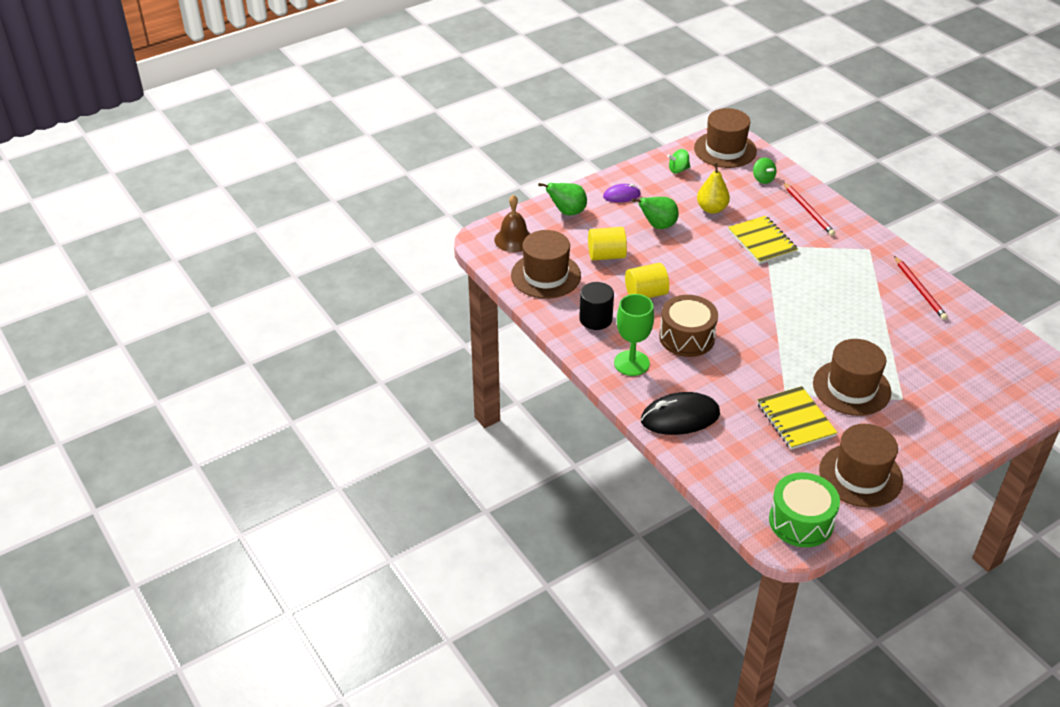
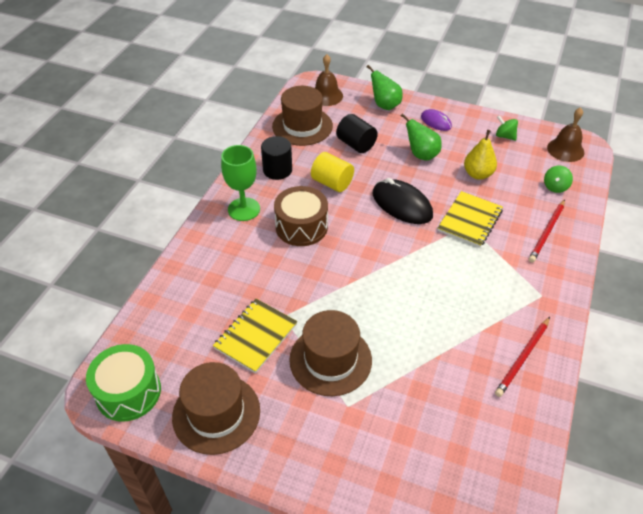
camera: 55 degrees right, 5 degrees up
yellow cylinder [588,227,627,261] -> black cylinder [336,114,378,153]
black mouse [641,392,720,435] -> black mouse moved to [373,178,433,224]
brown hat [694,108,757,168] -> brown bell [547,107,584,162]

